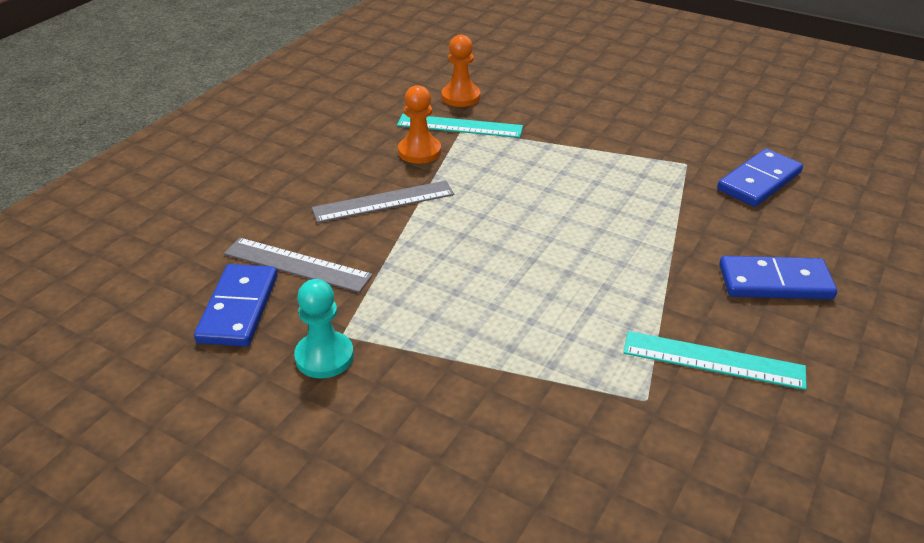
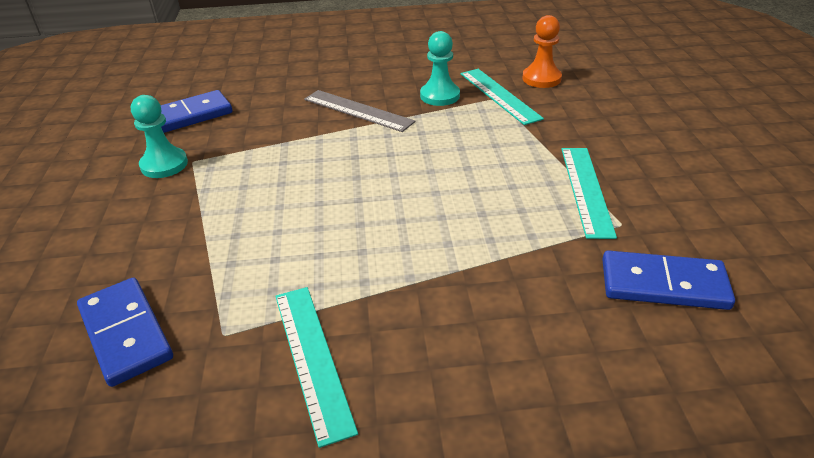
camera: 55 degrees right, 0 degrees up
grey ruler [224,238,373,293] -> none
orange pawn [398,85,441,164] -> turquoise pawn [420,31,460,106]
blue domino [719,256,837,299] -> blue domino moved to [77,277,173,387]
none -> turquoise ruler [561,148,617,239]

